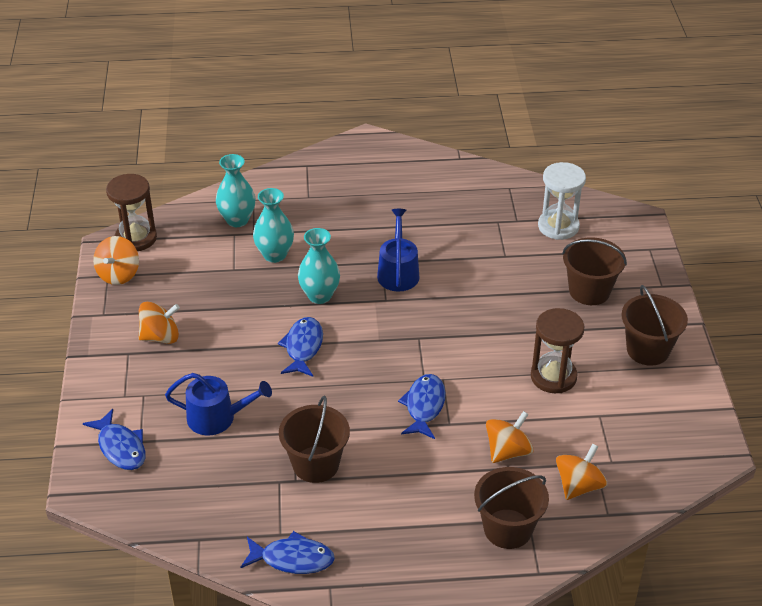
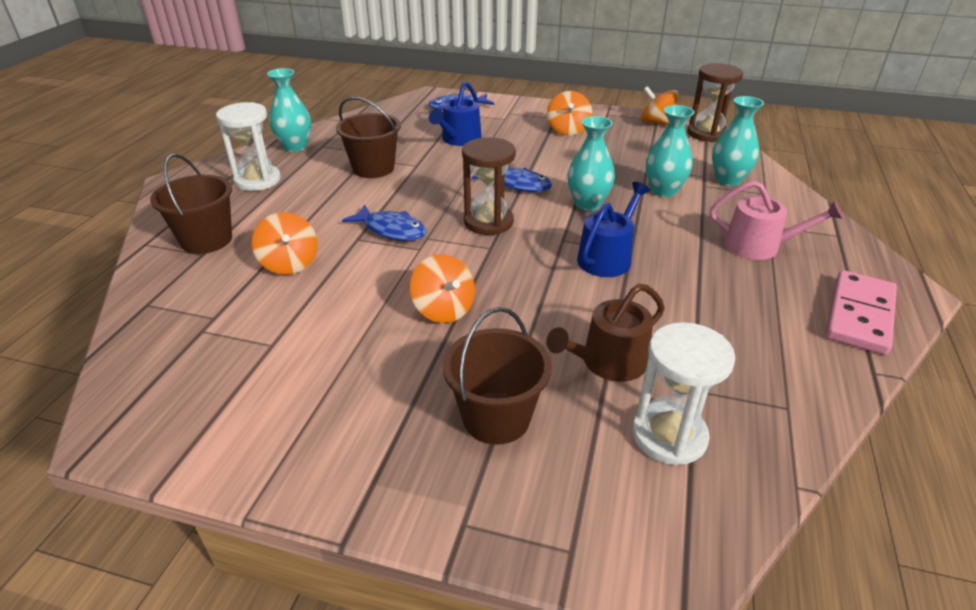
camera: 110 degrees right, 5 degrees down
blue fish [241,531,335,574] -> turquoise vase [267,68,311,152]
blue watering can [377,209,419,292] -> blue watering can turned 75 degrees counterclockwise [577,182,650,277]
brown hourglass [531,308,584,393] -> brown hourglass moved to [462,137,516,235]
orange spinning top [556,444,607,500] -> orange spinning top moved to [410,254,475,323]
brown bucket [621,285,688,366] -> none
none -> white hourglass [216,102,281,191]
none -> brown watering can [546,284,665,382]
none -> pink watering can [710,181,843,260]
none -> pink domino [826,270,897,355]

